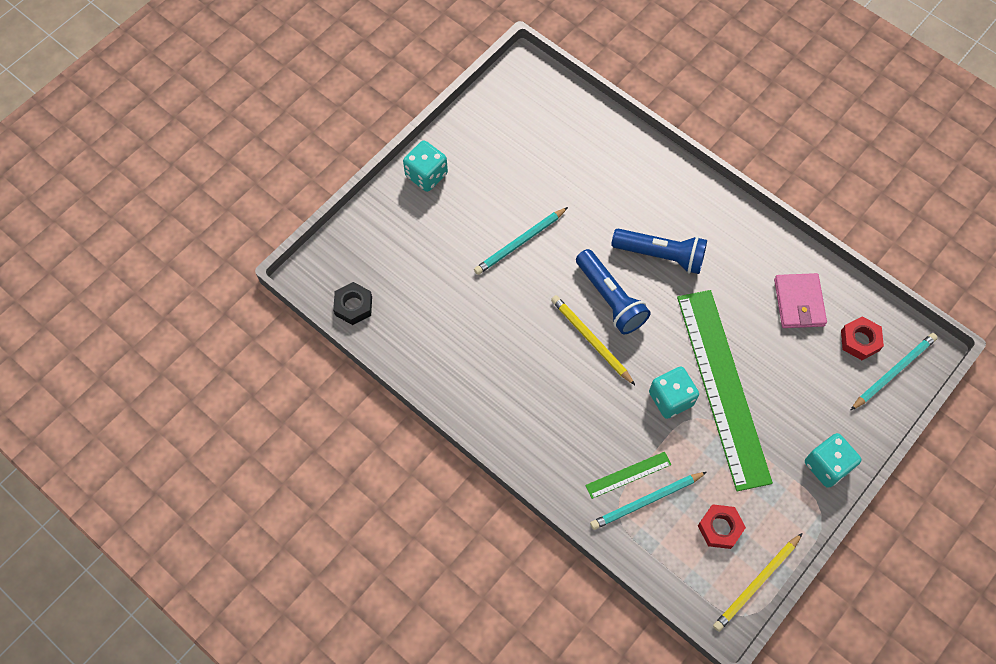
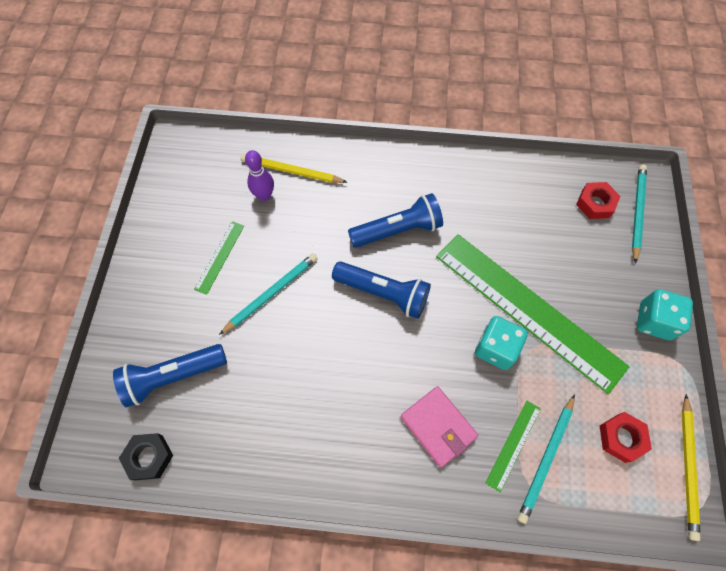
camera: 35 degrees left, 0 degrees up
turquoise dice [403,141,448,192] -> none
turquoise pencil [474,207,568,275] -> turquoise pencil turned 150 degrees counterclockwise [219,253,318,335]
yellow pencil [551,295,635,385] -> yellow pencil moved to [240,154,348,183]
pink wallet [774,273,827,328] -> pink wallet moved to [401,386,478,467]
none -> blue flashlight [113,344,227,407]
none -> green ruler [194,221,244,295]
none -> purple bowling pin [245,150,274,201]

